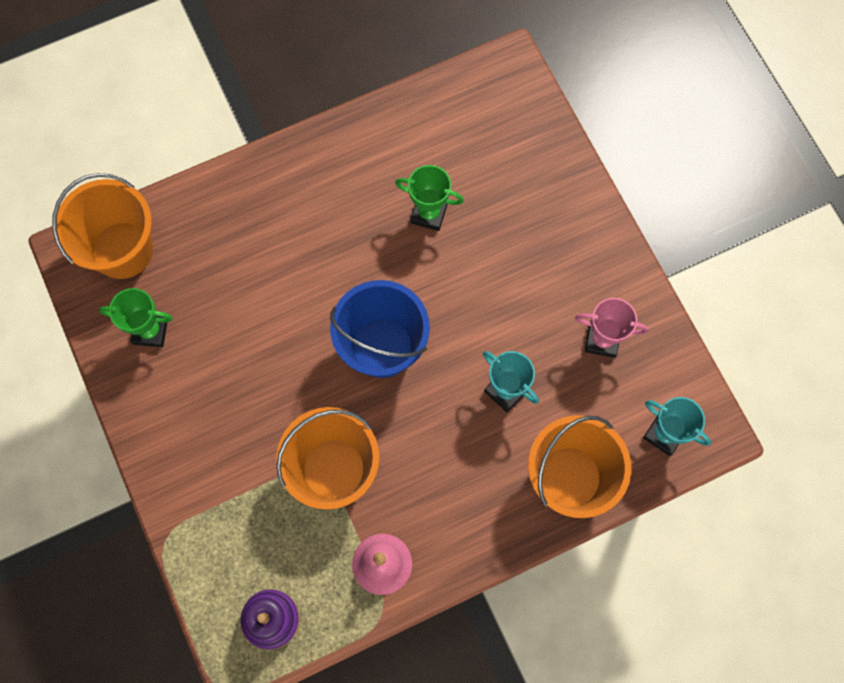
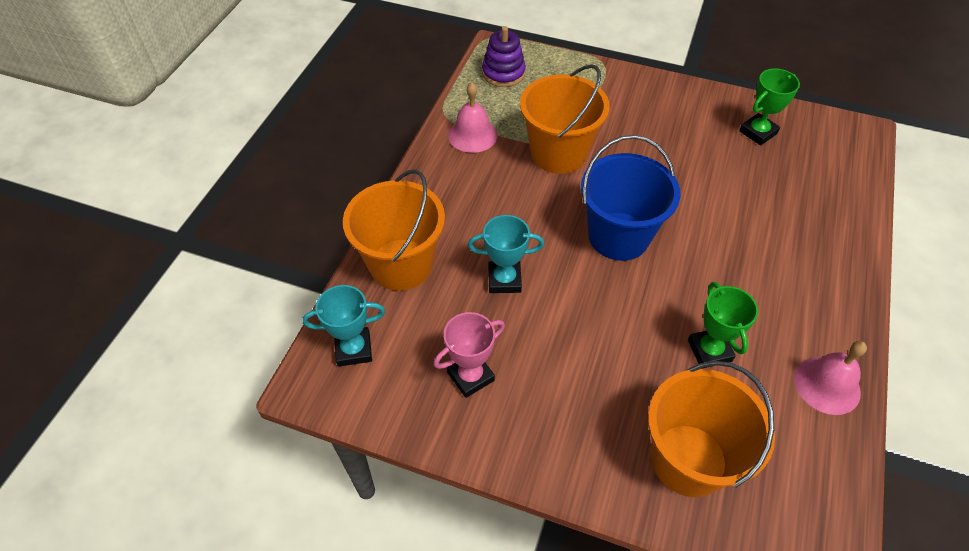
camera: 135 degrees right, 20 degrees down
orange bucket [52,173,153,279] -> orange bucket moved to [648,361,775,497]
green trophy [395,165,464,231] -> green trophy turned 75 degrees counterclockwise [688,282,758,369]
none -> pink bell [794,341,867,415]

